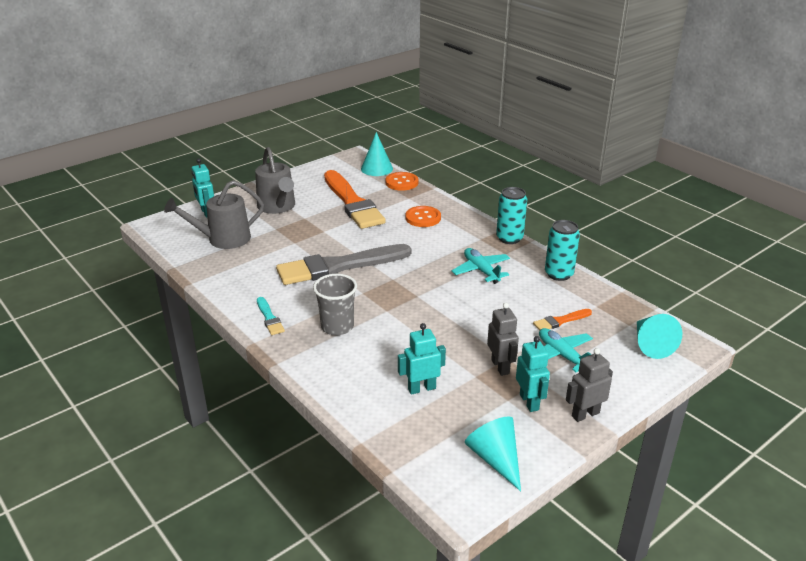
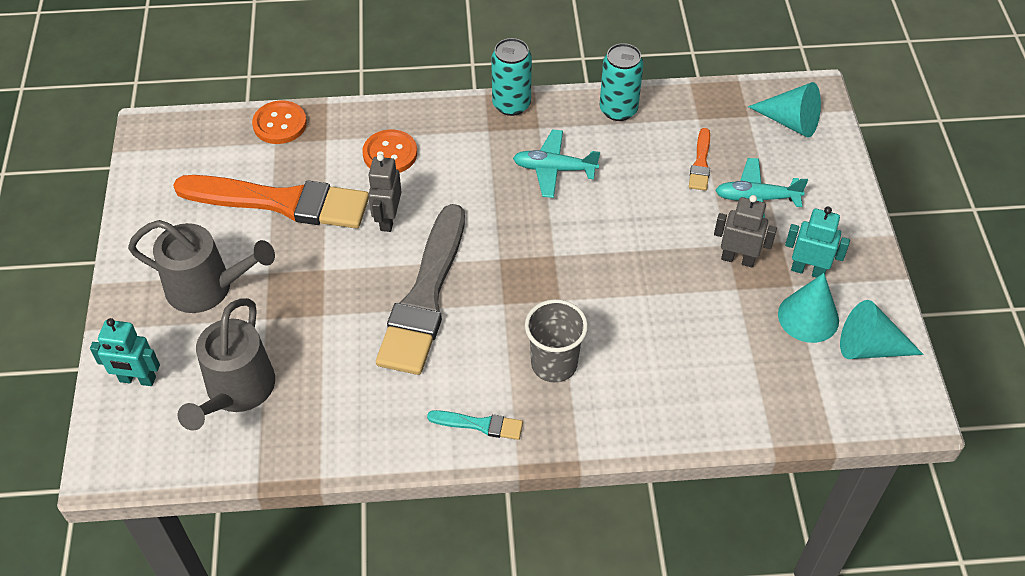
camera: 55 degrees left, 20 degrees up
turquoise cone [361,132,393,176] -> turquoise cone moved to [778,273,839,343]
turquoise robot [398,323,446,395] -> none
grey robot [566,348,613,422] -> grey robot moved to [368,154,402,232]

